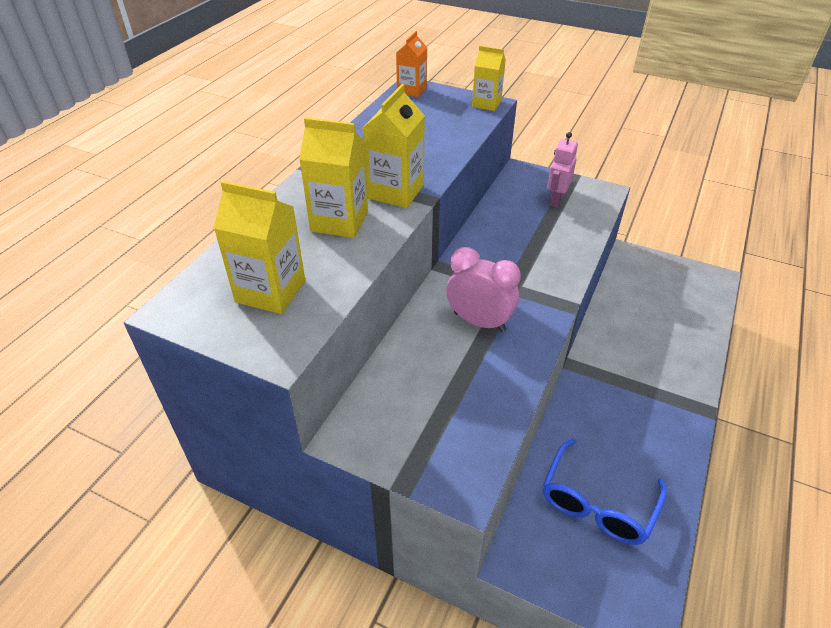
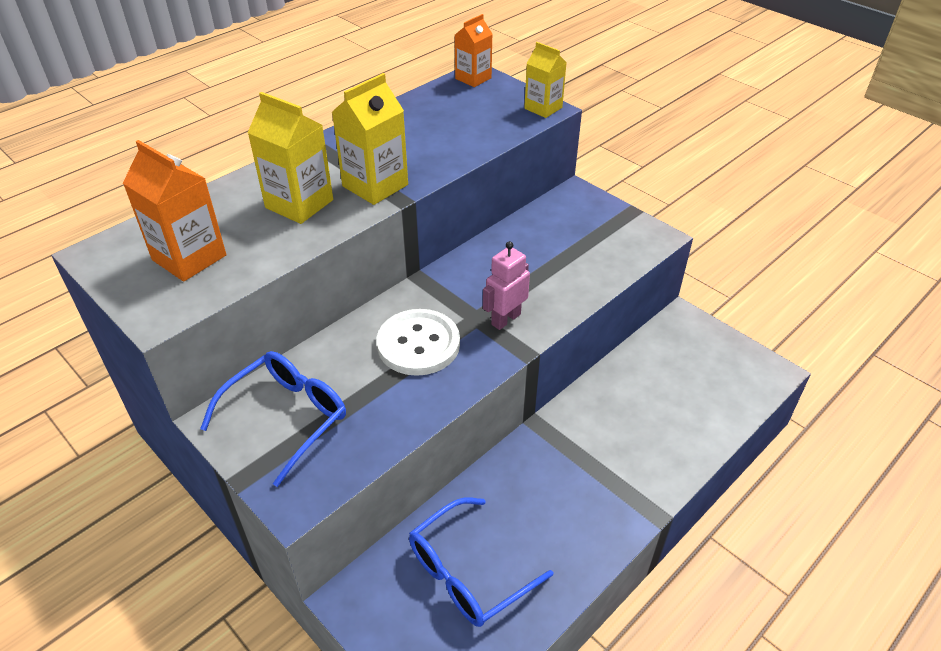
camera: 20 degrees right, 0 degrees up
yellow carton [214,181,305,314] -> orange carton [123,140,227,282]
pink clock [446,247,521,332] -> white button [377,309,460,376]
pink robot [547,132,578,207] -> pink robot moved to [483,241,530,330]
none -> blue glasses [200,351,346,487]

